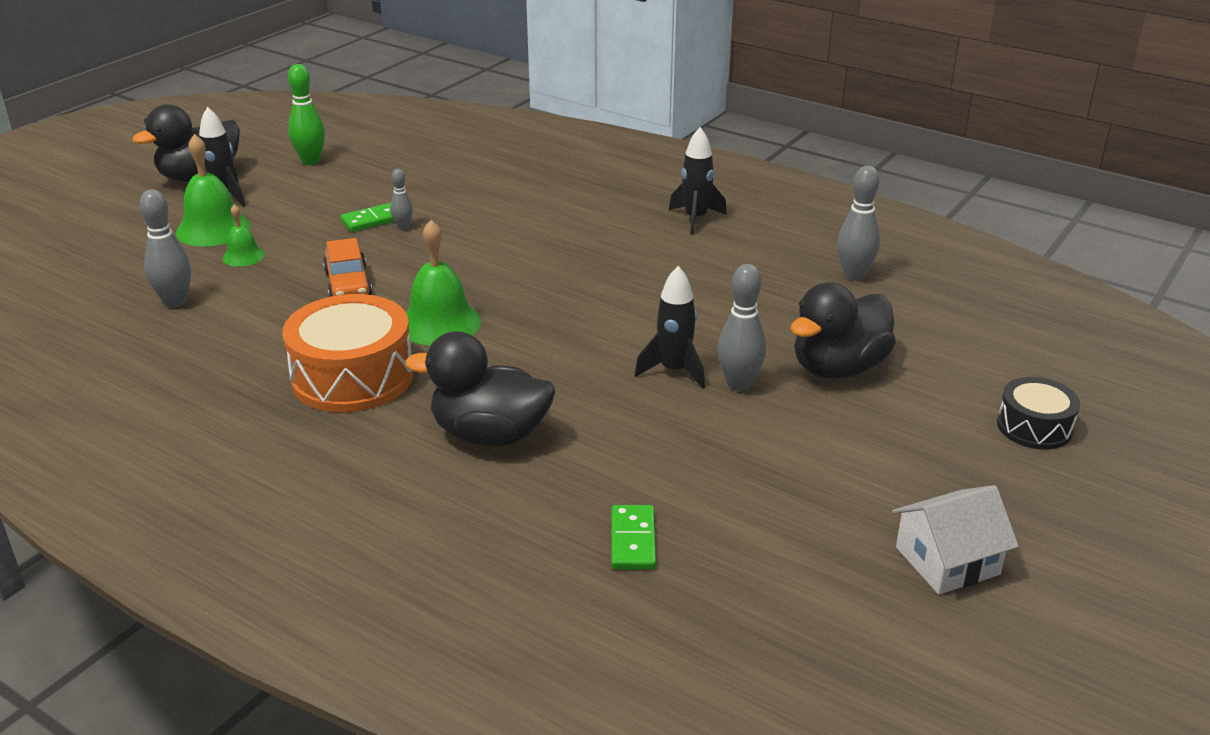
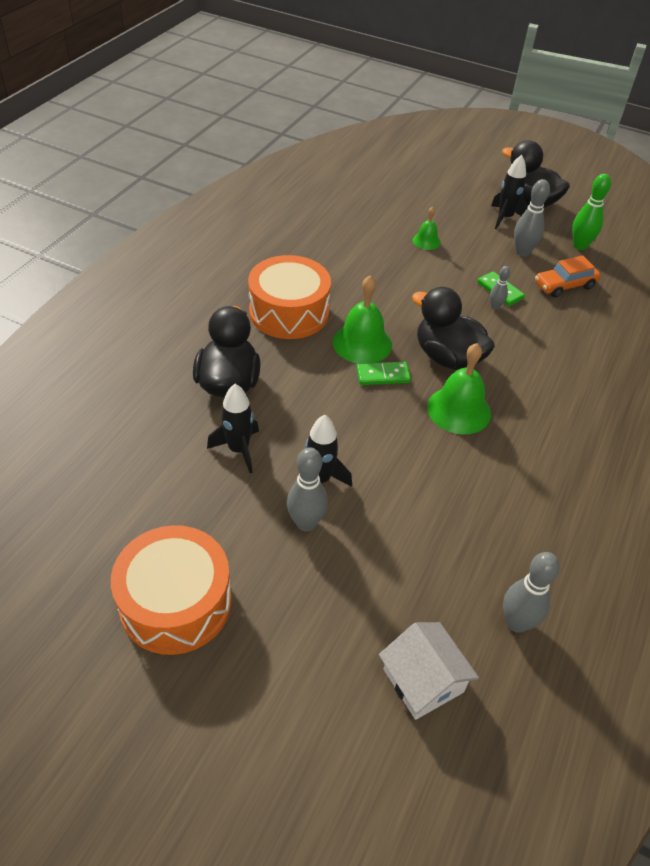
camera: 80 degrees right, 15 degrees up
grey bowling pin [140,190,191,308] -> grey bowling pin moved to [514,179,550,257]
green bell [176,134,250,246] -> green bell moved to [427,343,491,435]
orange car [323,238,372,297] -> orange car moved to [535,255,601,298]
green domino [611,505,656,570] -> green domino moved to [356,362,411,385]
black rocket [669,127,727,235] -> black rocket moved to [207,384,259,473]
black duck [791,282,896,378] -> black duck moved to [412,287,495,370]
white house [892,485,1019,595] -> white house moved to [379,622,479,720]
black drum [997,377,1080,450] -> none
none -> orange drum [111,525,232,655]

